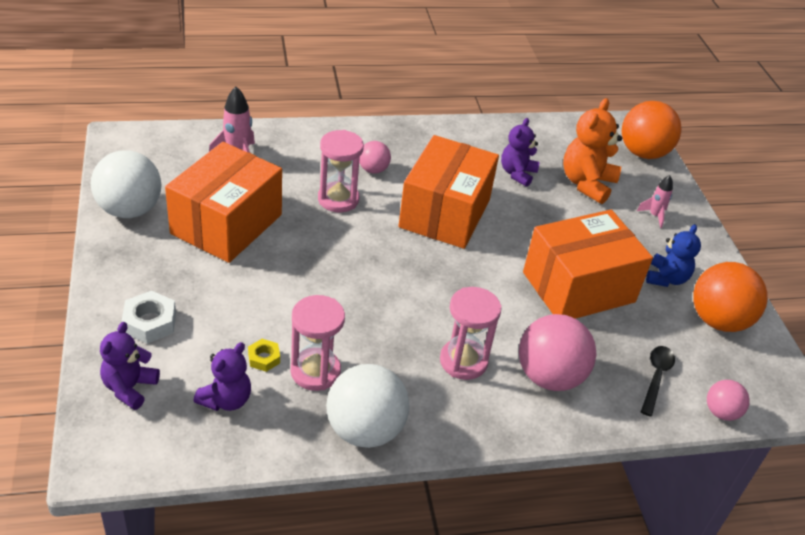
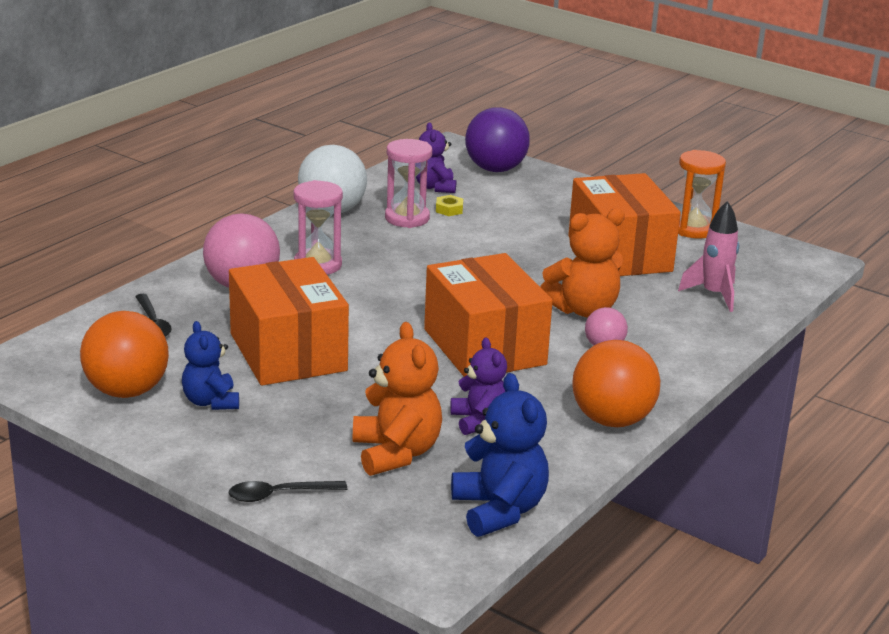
camera: 140 degrees right, 15 degrees down
white ball [91,150,161,218] -> orange hourglass [678,150,726,239]
purple teddy bear [100,322,160,410] -> purple ball [465,107,530,172]
white nut [122,290,176,344] -> none
pink hourglass [318,130,364,213] -> orange teddy bear [540,208,625,317]
orange box [523,210,653,319] -> orange box turned 45 degrees counterclockwise [229,257,349,386]
orange ball [622,101,682,159] -> orange ball moved to [572,340,660,427]
pink rocket [637,175,673,228] -> none
pink ball [707,380,750,421] -> none
none -> black spoon [229,481,347,502]
none -> blue teddy bear [451,373,549,537]

